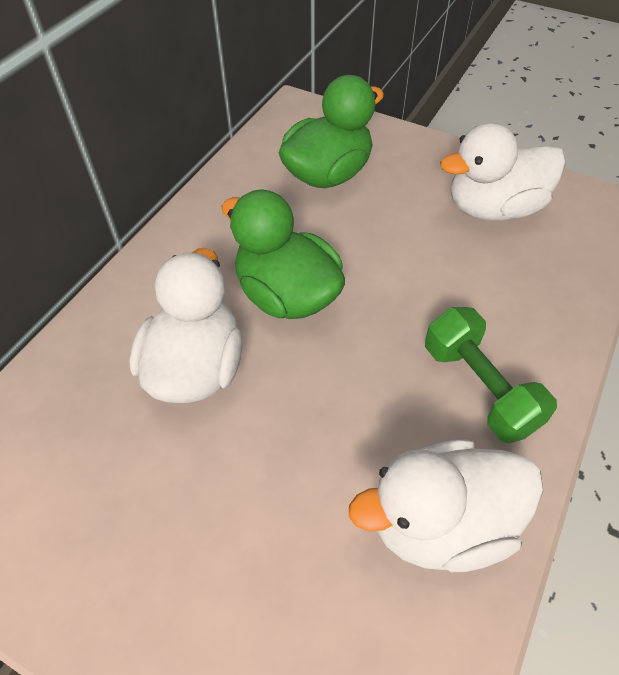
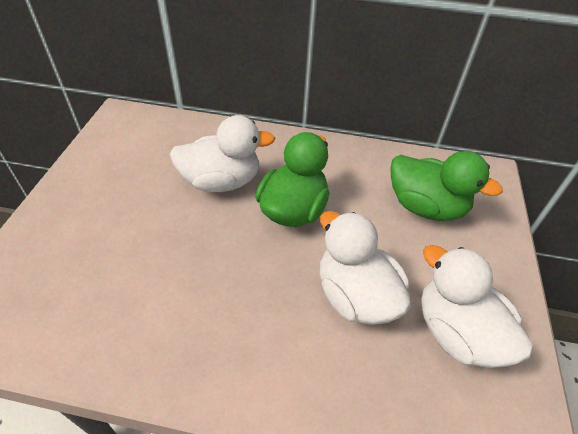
camera: 70 degrees right, 5 degrees down
white duck [349,439,543,572] -> white duck moved to [320,211,411,325]
green dumbbell [425,307,557,443] -> none

